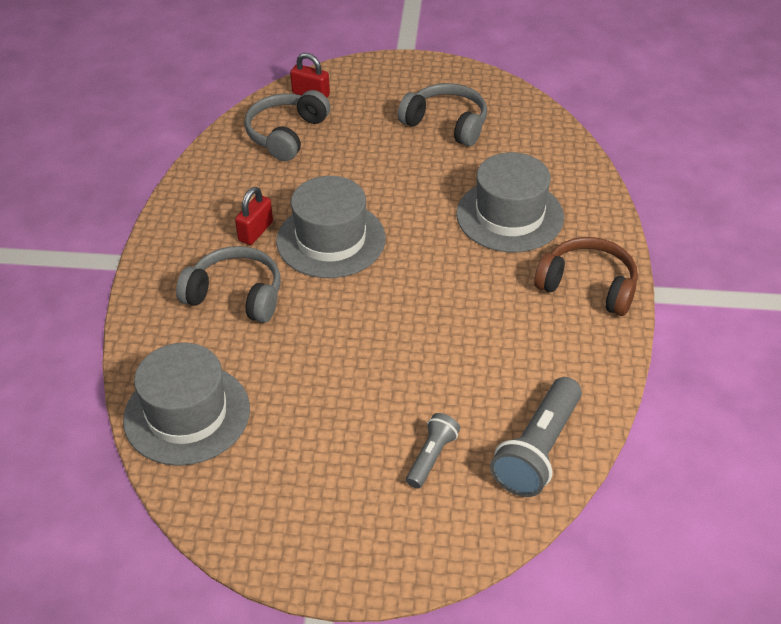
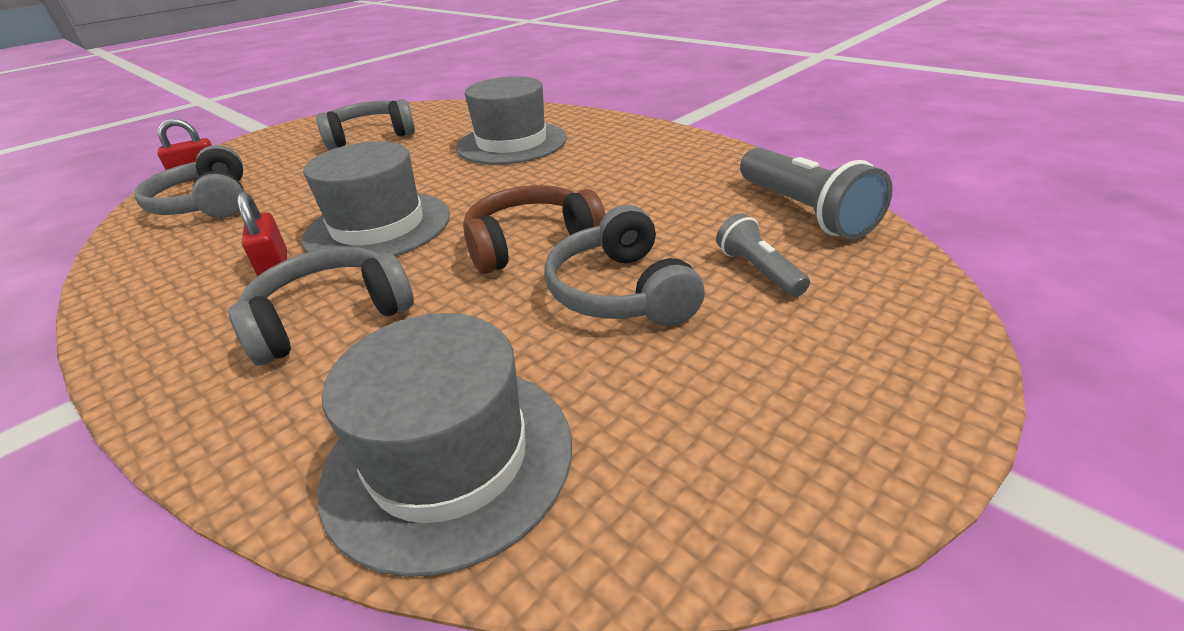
camera: 50 degrees left, 10 degrees down
brown headphones [534,237,638,316] -> brown headphones moved to [463,185,605,274]
none -> grey headphones [544,205,705,326]

